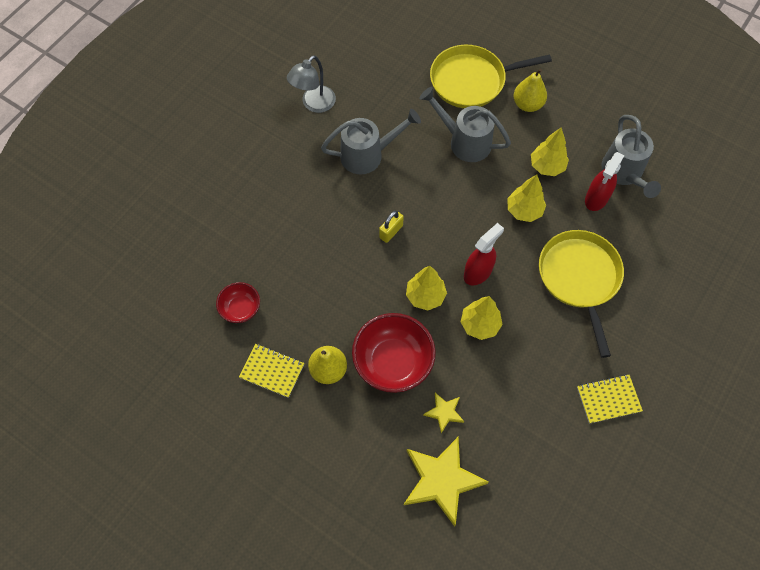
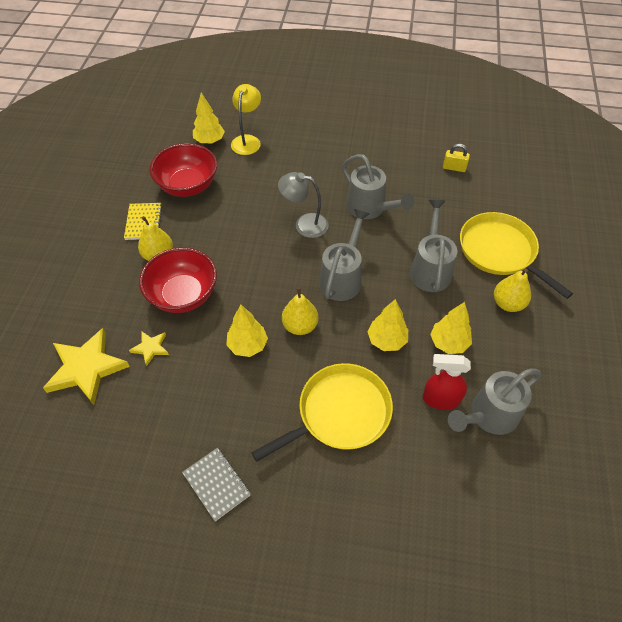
camera: 65 degrees right, 10 degrees down
red bowl [216,282,260,323] -> red bowl [150,143,217,197], size x1.81
grey lamp [287,55,336,113] -> grey lamp moved to [278,172,329,238]
yellow padlock [379,211,404,243] -> yellow padlock moved to [443,144,470,172]
yellow tree [406,266,447,311] -> yellow tree moved to [193,93,225,144]
red spray bottle [464,223,504,285] -> yellow pear [282,287,319,335]
yellow notebook [577,374,643,424] -> grey notebook [182,448,251,521]
none -> yellow lamp [231,84,261,155]
none -> grey watering can [319,209,370,301]

